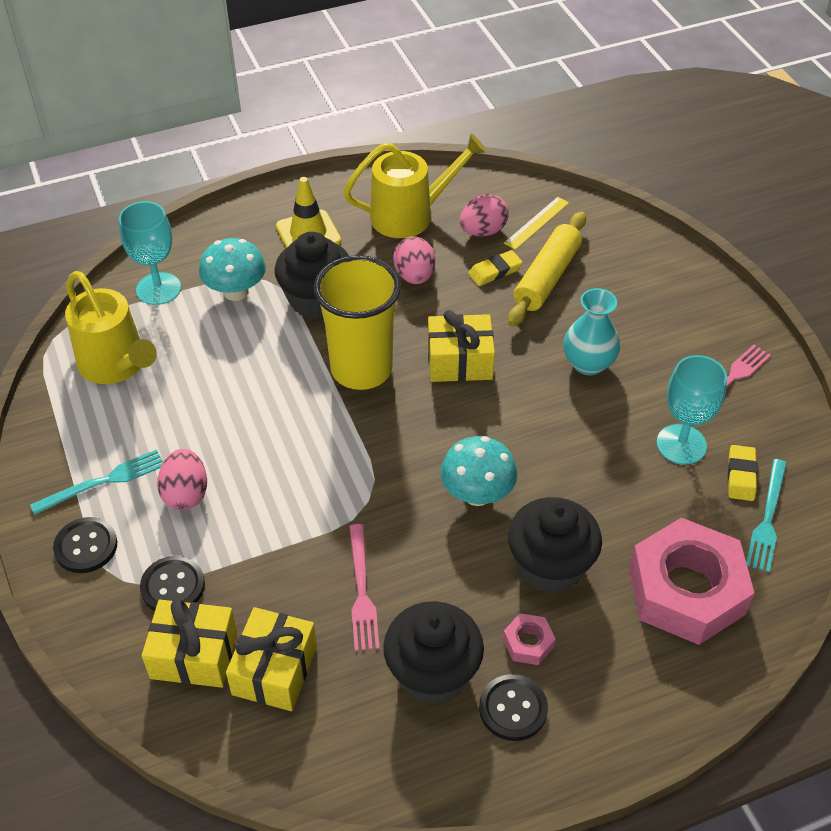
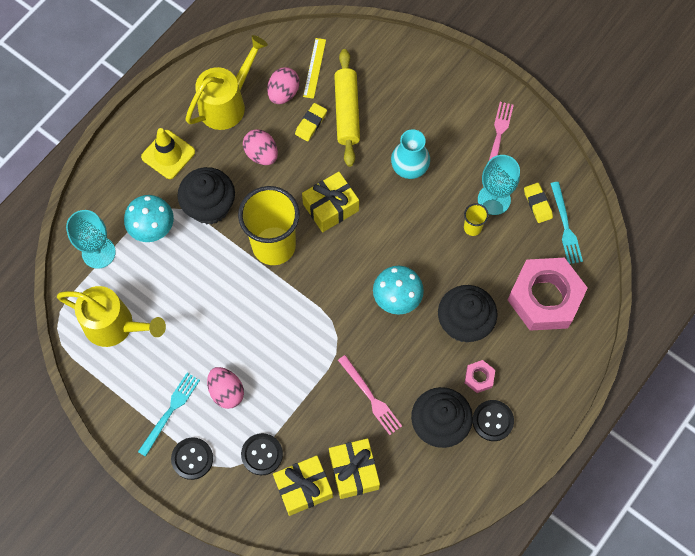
camera: 30 degrees left, 20 degrees up
none -> yellow cup [464,203,489,236]

